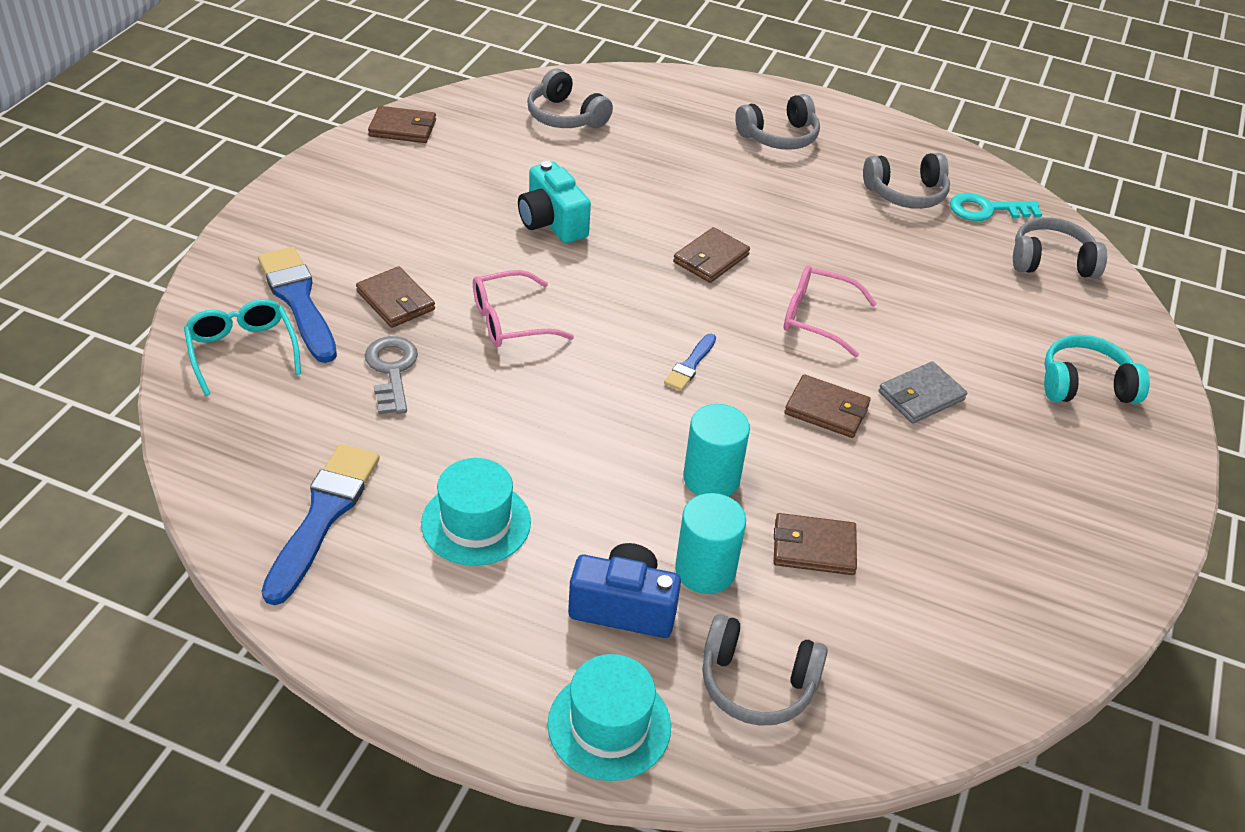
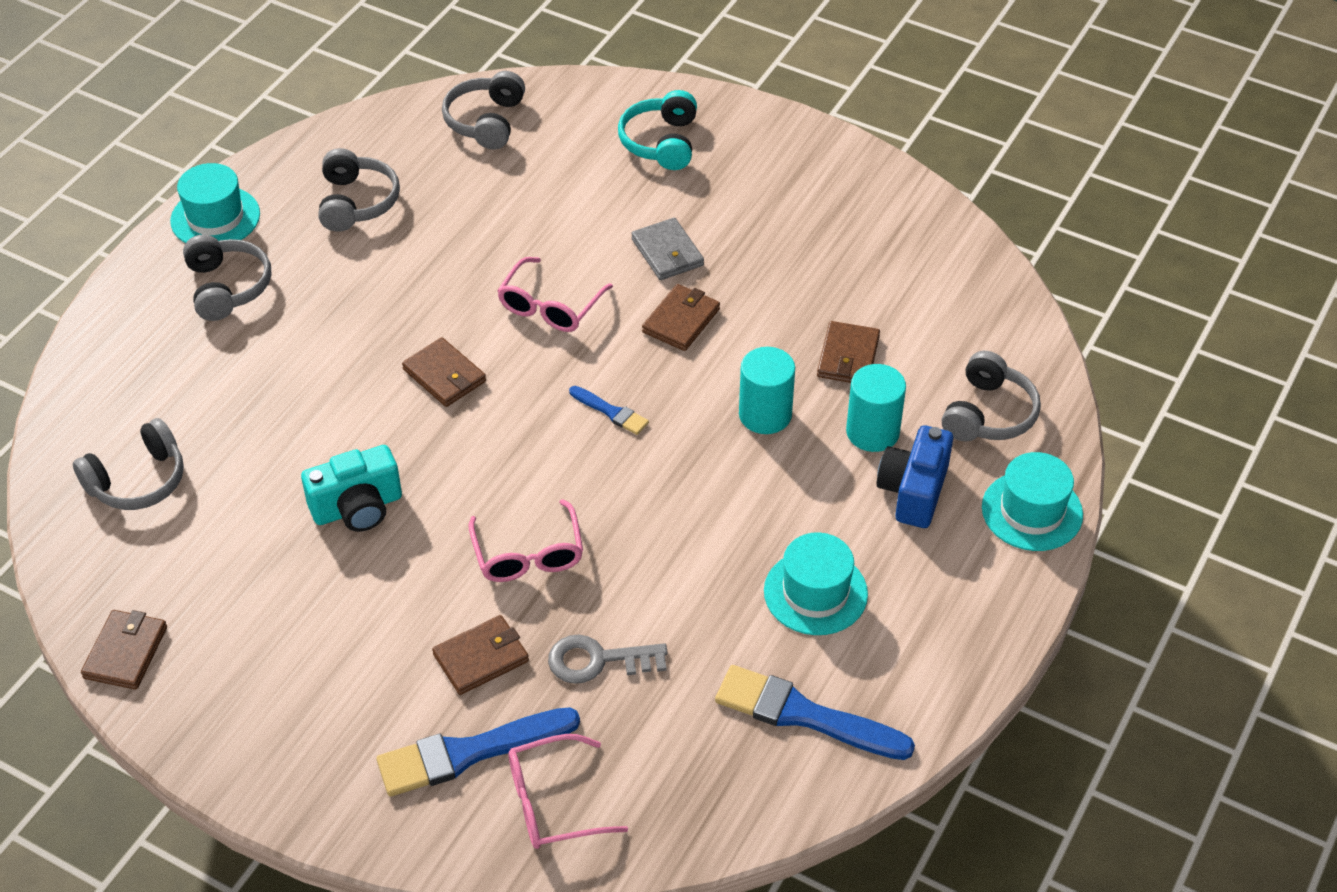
camera: 80 degrees left, 5 degrees up
turquoise glasses [184,299,301,396] -> pink glasses [508,734,628,849]
turquoise key [950,193,1042,221] -> none
none -> turquoise hat [170,163,260,243]

